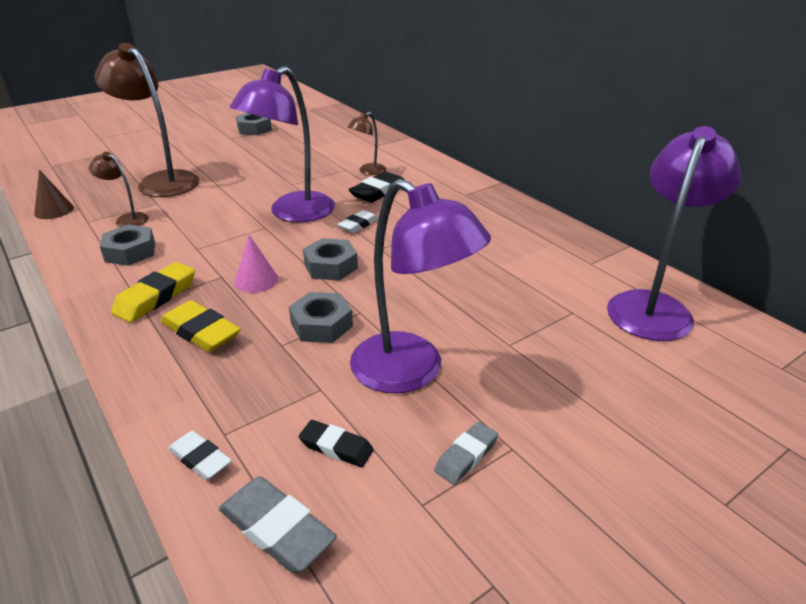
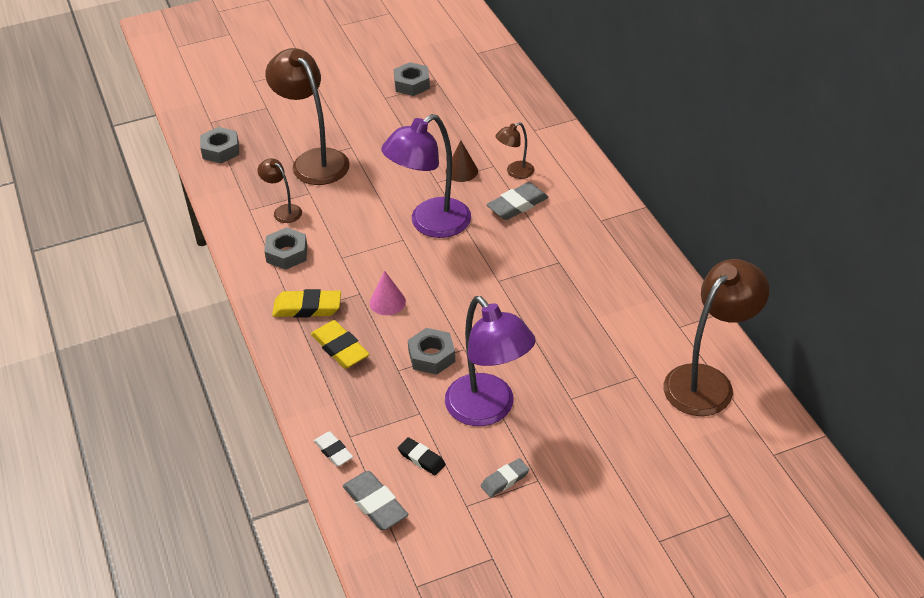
camera: 15 degrees right, 10 degrees up
brown cone [34,170,74,219] -> brown cone moved to [446,140,478,182]
yellow eraser [111,262,195,323] -> yellow eraser turned 45 degrees clockwise [272,289,341,318]
grey nut [303,238,358,281] -> grey nut moved to [200,127,239,163]
white eraser [338,210,378,233] -> none
black eraser [349,172,405,203] -> grey eraser [486,182,548,220]
purple lamp [607,126,741,341] -> brown lamp [664,259,769,416]

